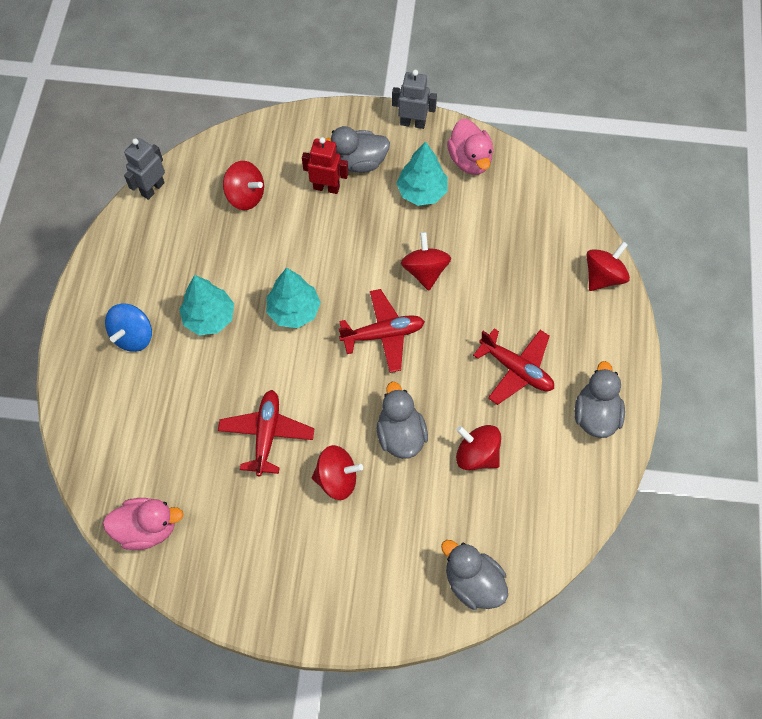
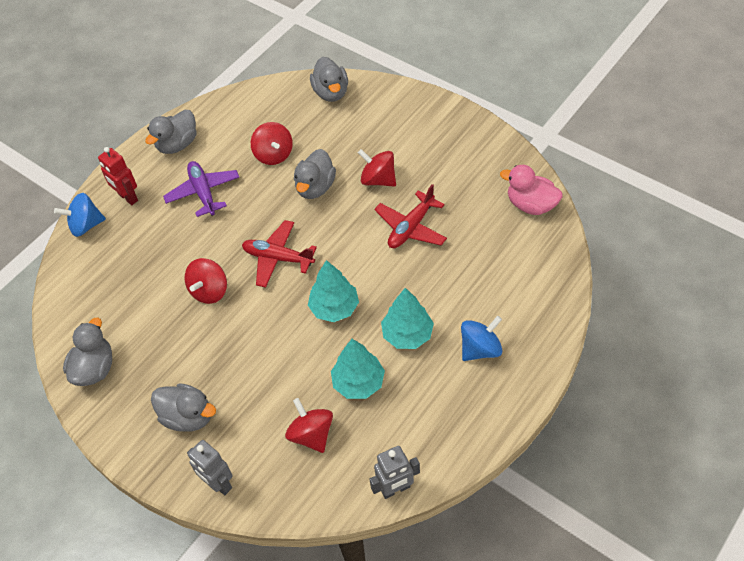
camera: 145 degrees left, 10 degrees down
red robot [302,137,348,194] -> red robot moved to [98,147,138,205]
grey robot [392,70,437,129] -> grey robot moved to [187,440,233,495]
turquoise tree [397,141,447,206] -> turquoise tree moved to [331,339,385,399]
pink duck [447,118,493,175] -> grey duck [63,317,112,386]
red plane [473,328,554,405] -> purple plane [163,161,239,217]
red spinning top [586,241,630,291] -> blue spinning top [54,193,106,237]

